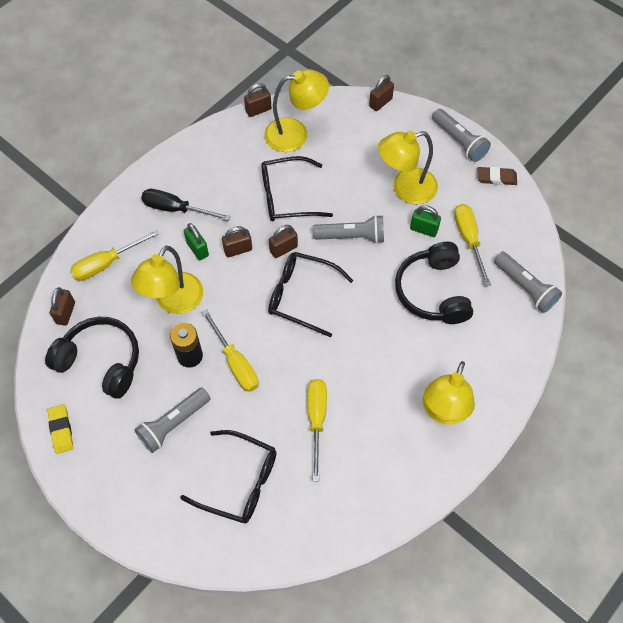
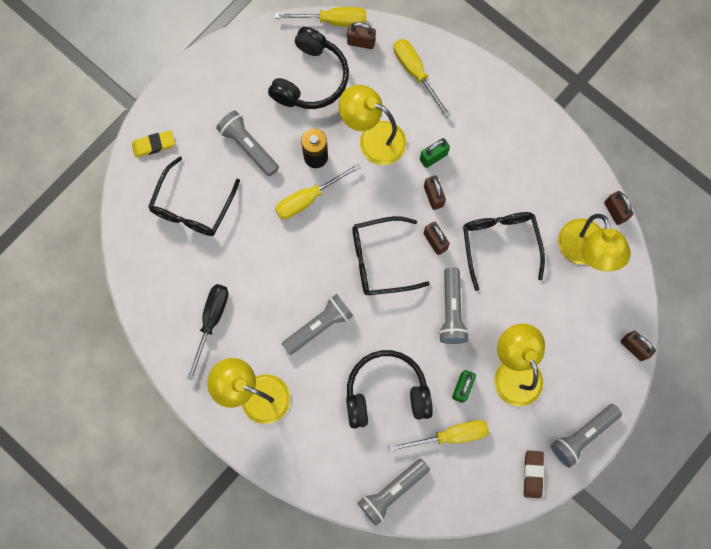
camera: 90 degrees right, 15 degrees up
yellow eraser [47,404,74,454] -> yellow eraser moved to [132,130,175,158]
black screwdriver [141,189,231,221] -> black screwdriver moved to [187,284,228,381]
black glasses [268,252,353,337] -> black glasses turned 120 degrees counterclockwise [352,216,430,296]
yellow screwdriver [308,379,327,481] -> yellow screwdriver moved to [274,7,366,27]
none -> grey flashlight [282,294,353,355]

